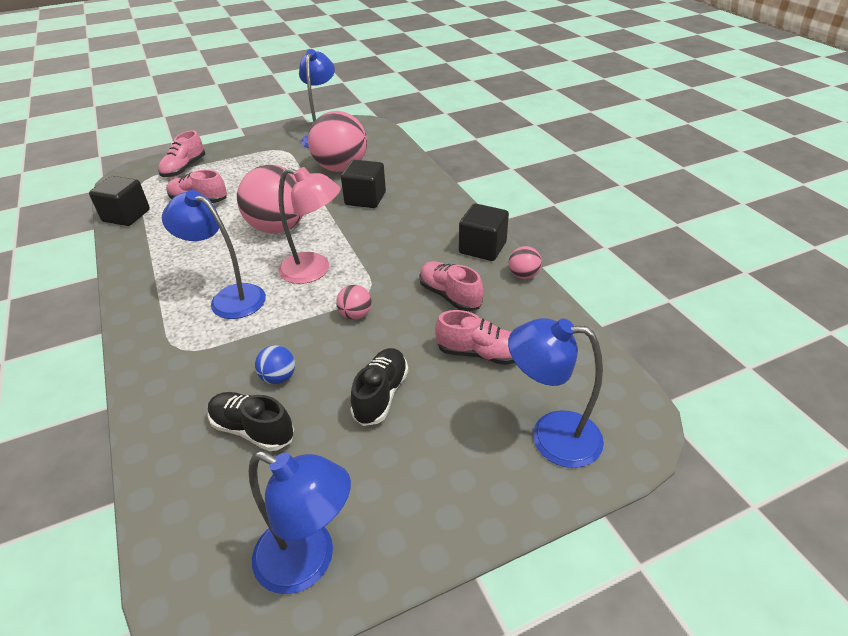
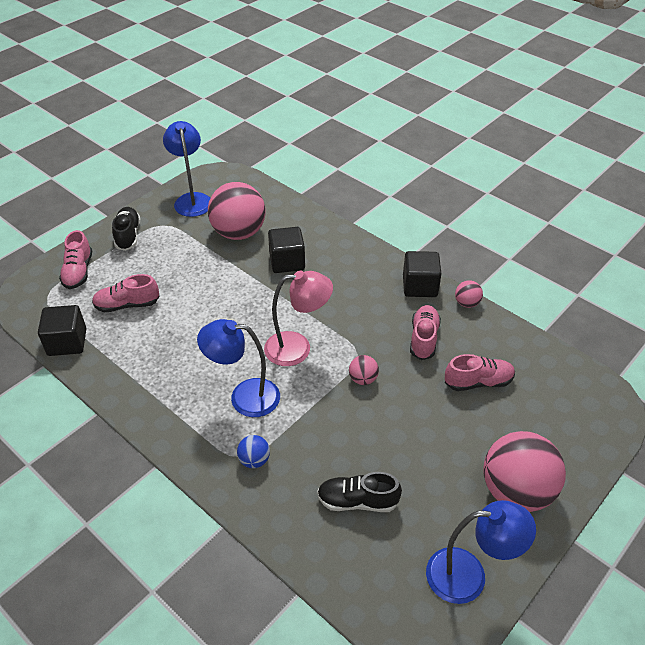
camera: 25 degrees left, 5 degrees up
pink ball [237,165,303,234] -> pink ball moved to [483,431,566,512]
blue ball [255,345,295,384] -> blue ball moved to [237,435,270,468]
black shoe [350,348,408,426] -> black shoe moved to [112,207,141,251]
pink shoe [419,261,483,311] -> pink shoe turned 75 degrees clockwise [410,305,441,360]
blue lamp [508,318,604,468] -> none

